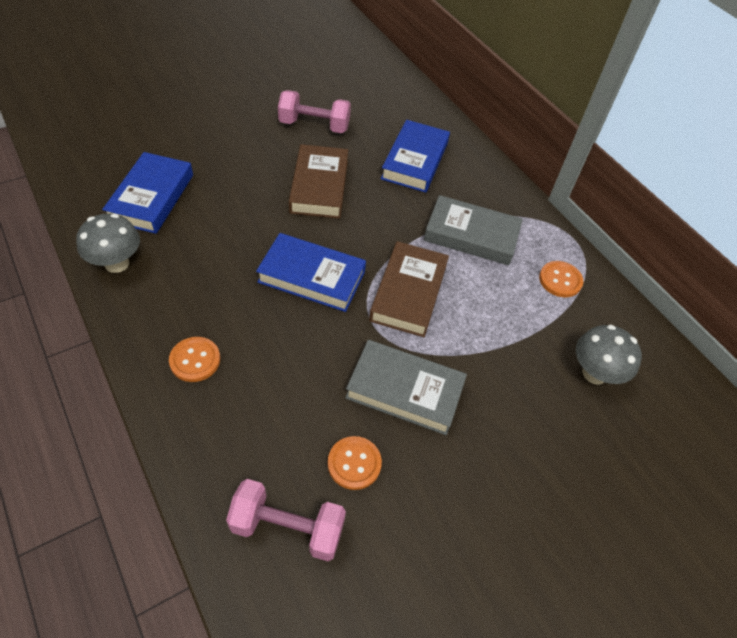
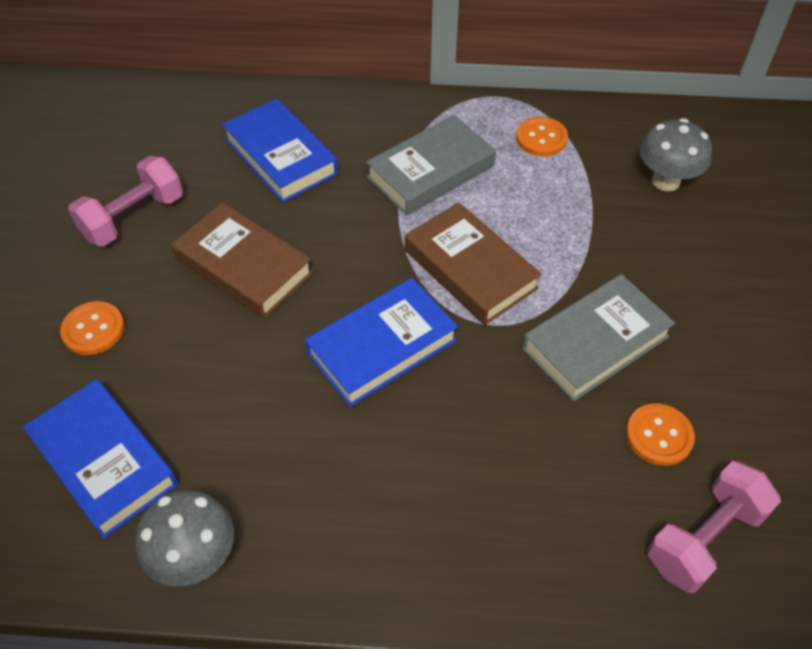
camera: 50 degrees left, 0 degrees up
orange button [169,337,220,382] -> orange button moved to [60,301,124,355]

